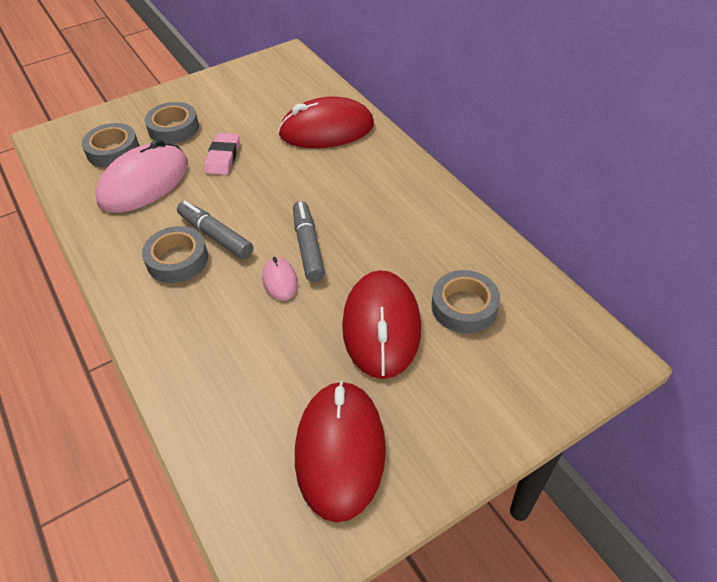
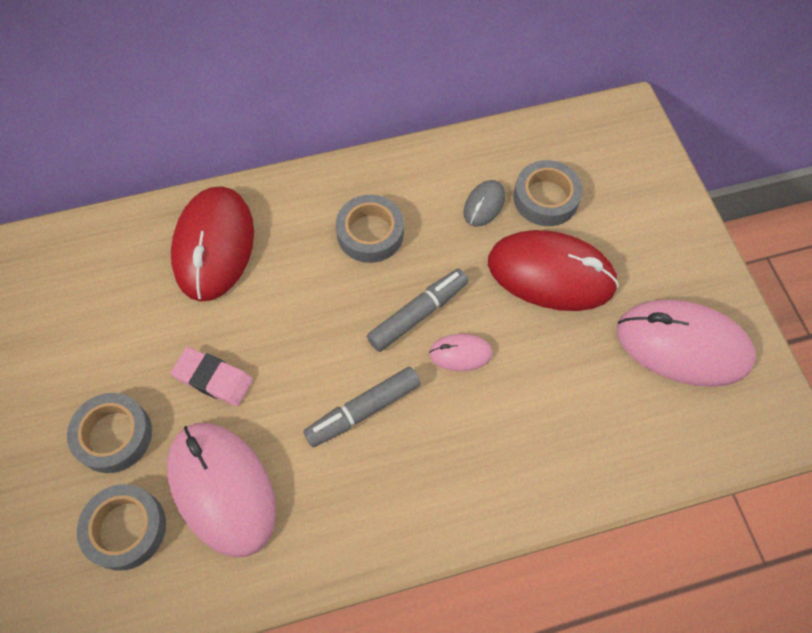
camera: 75 degrees left, 15 degrees up
grey tape [142,226,208,283] -> grey tape moved to [336,195,404,263]
grey marker [293,201,325,282] -> grey marker turned 135 degrees clockwise [367,269,468,352]
red mouse [295,380,386,522] -> pink mouse [617,300,756,387]
none -> grey mouse [463,180,505,227]

